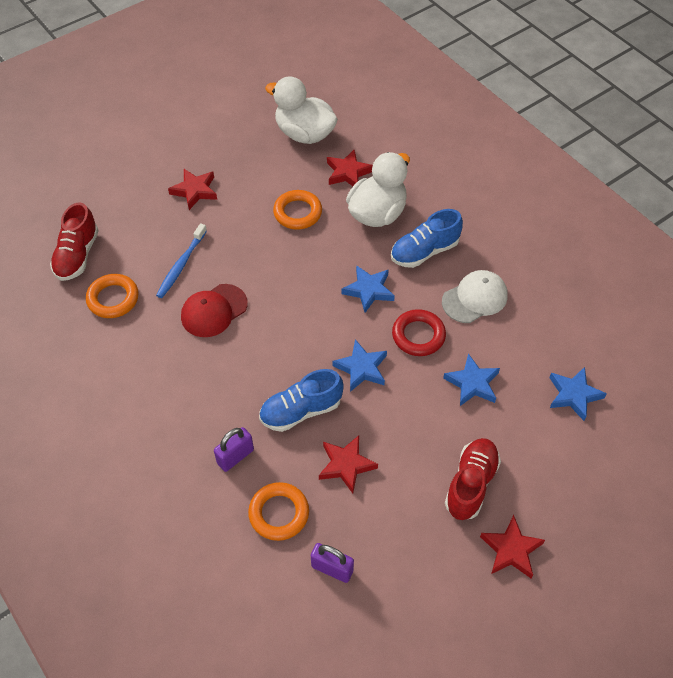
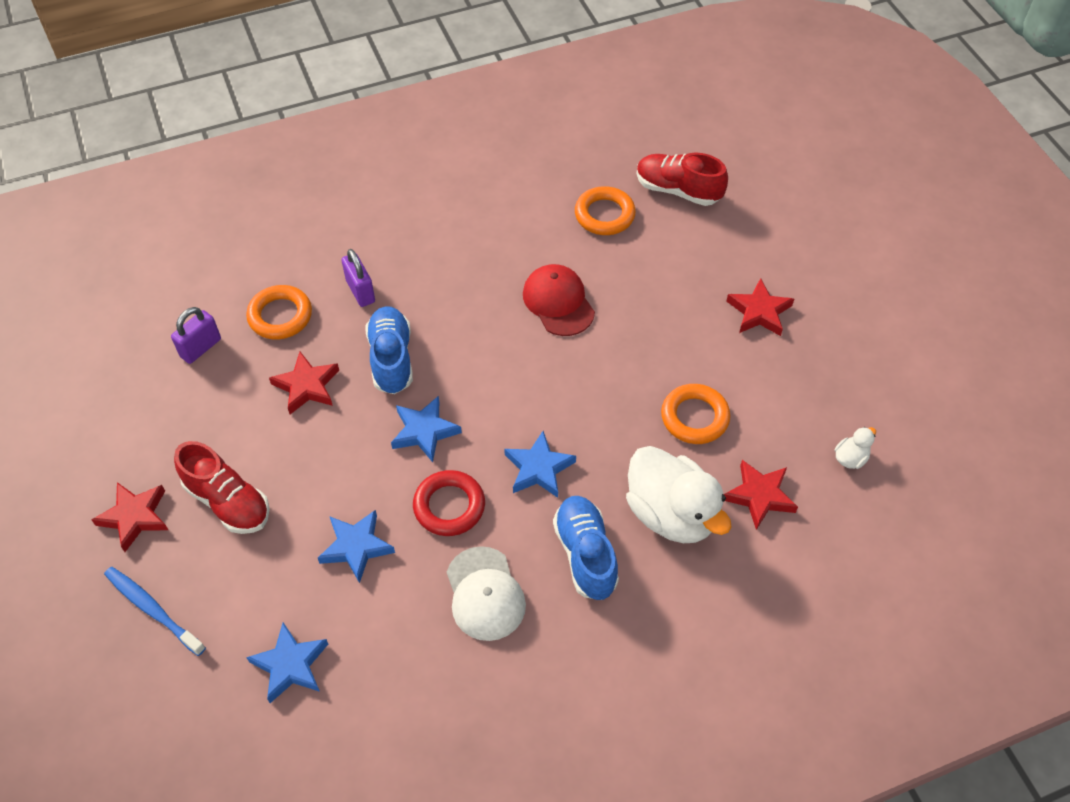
camera: 105 degrees right, 0 degrees up
blue toothbrush [156,223,207,298] -> blue toothbrush moved to [104,567,206,656]
white duck [265,76,338,144] -> white duck [835,427,876,469], size x0.41

